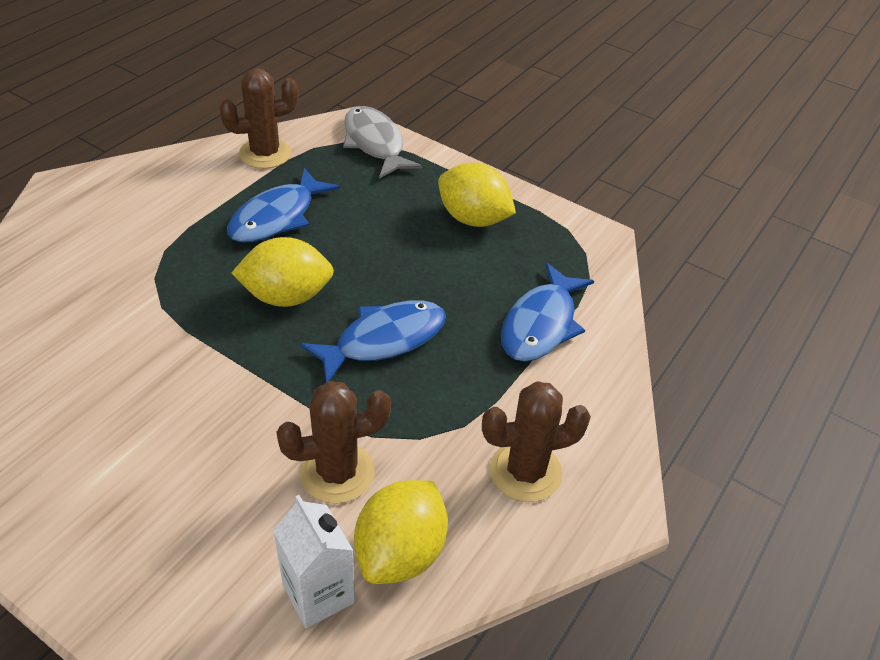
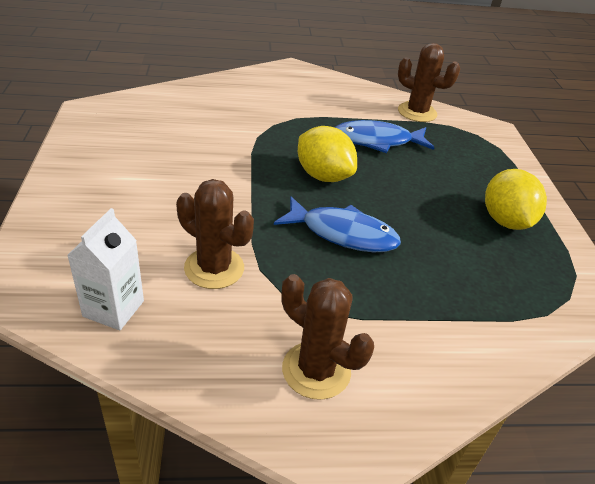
camera: 50 degrees right, 5 degrees down
grey fish [343,106,422,179] -> none
yellow lemon [354,480,448,584] -> none
blue fish [501,263,594,362] -> none

